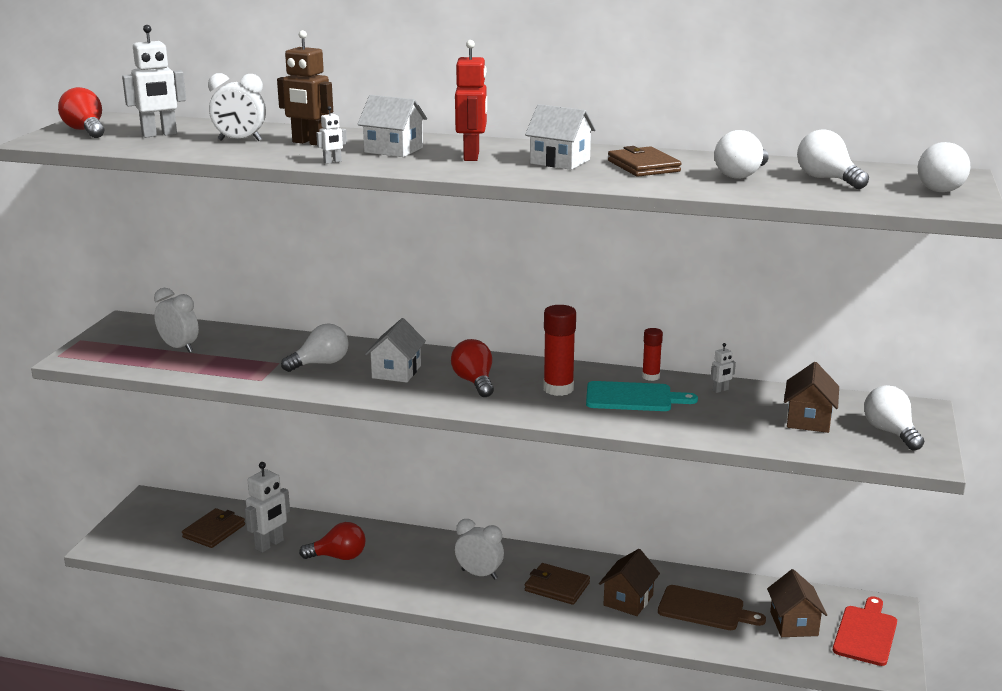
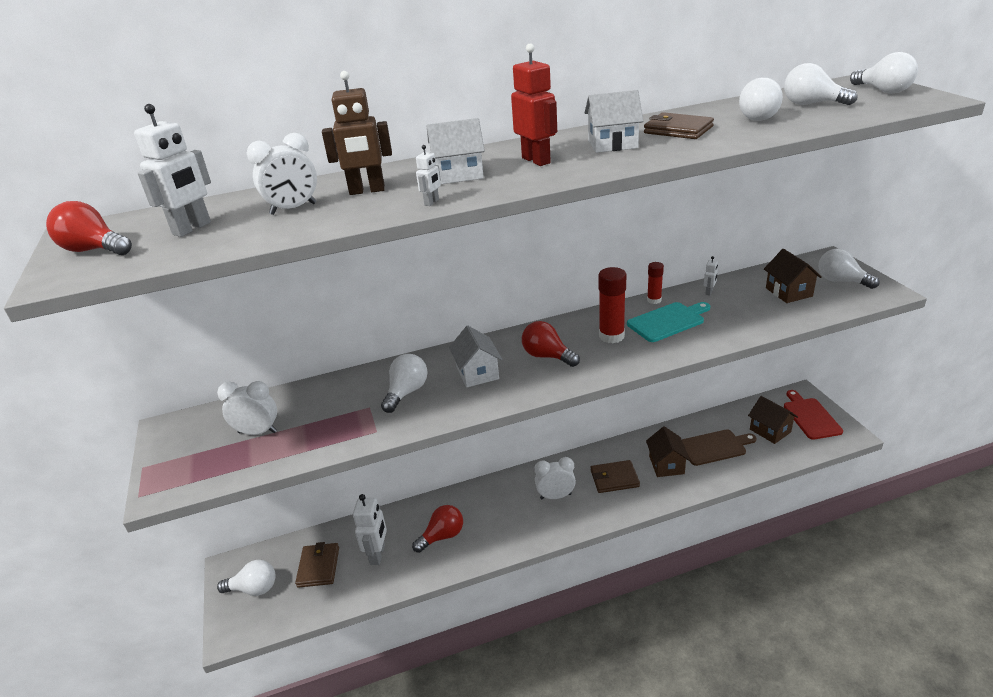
camera: 30 degrees left, 10 degrees up
none -> white light bulb [217,560,276,596]

